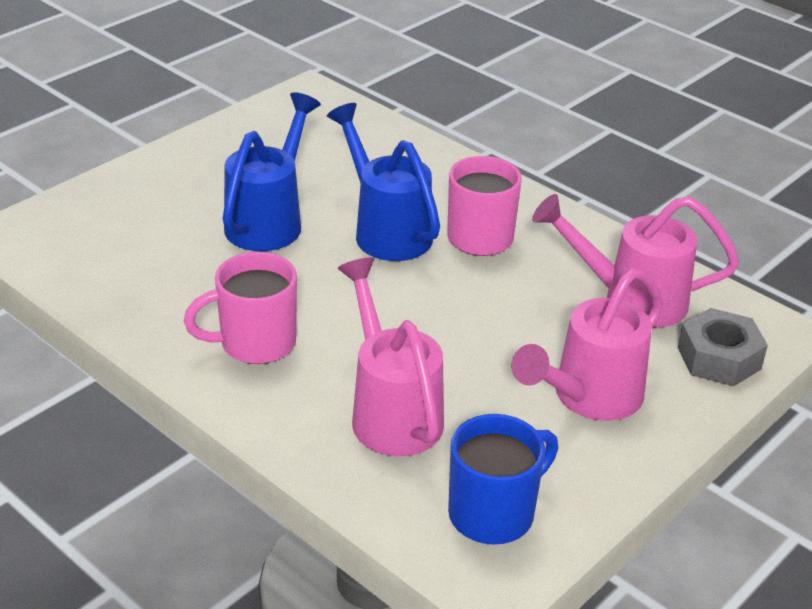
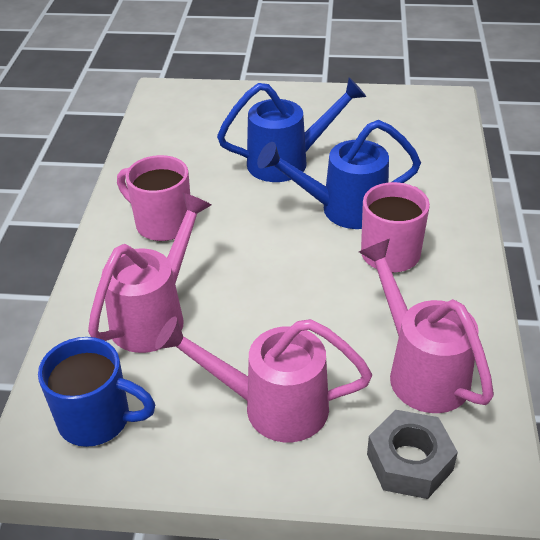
camera: 55 degrees right, 5 degrees up
blue watering can [327,103,440,261] -> blue watering can turned 120 degrees counterclockwise [257,120,421,229]

